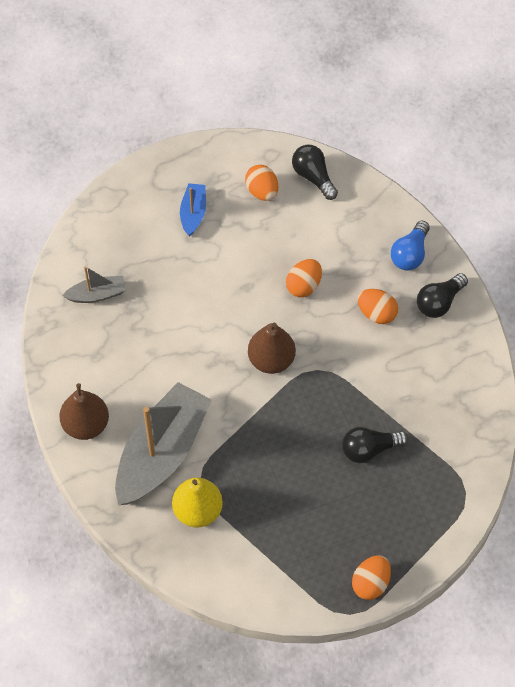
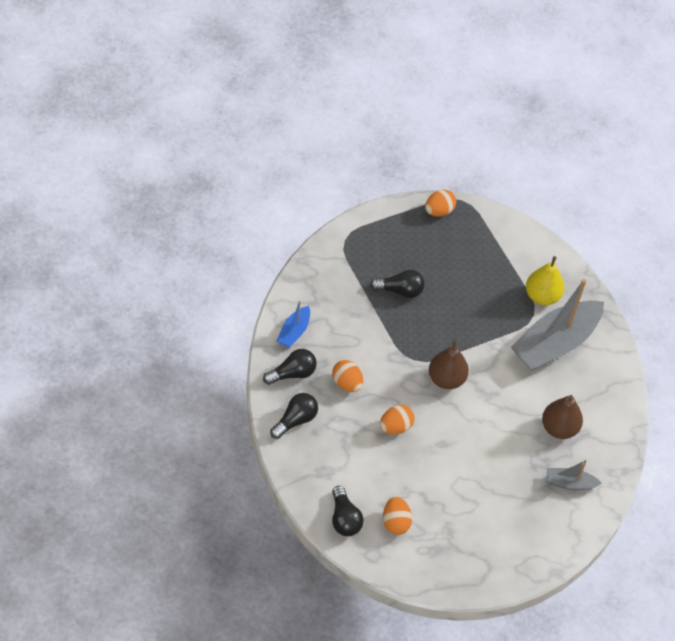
camera: 165 degrees left, 5 degrees down
brown pear [59,383,109,440] -> brown pear moved to [542,395,583,439]
blue boat [180,183,206,237] -> blue boat moved to [277,301,310,348]
blue light bulb [391,220,430,271] -> black light bulb [270,393,318,439]

